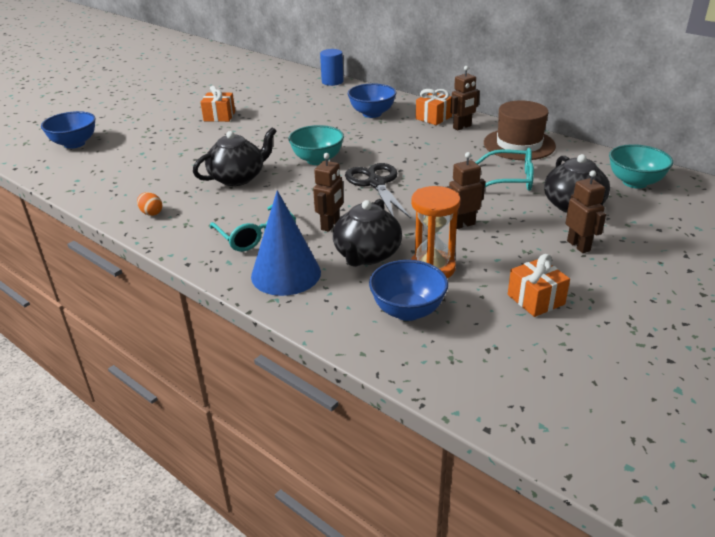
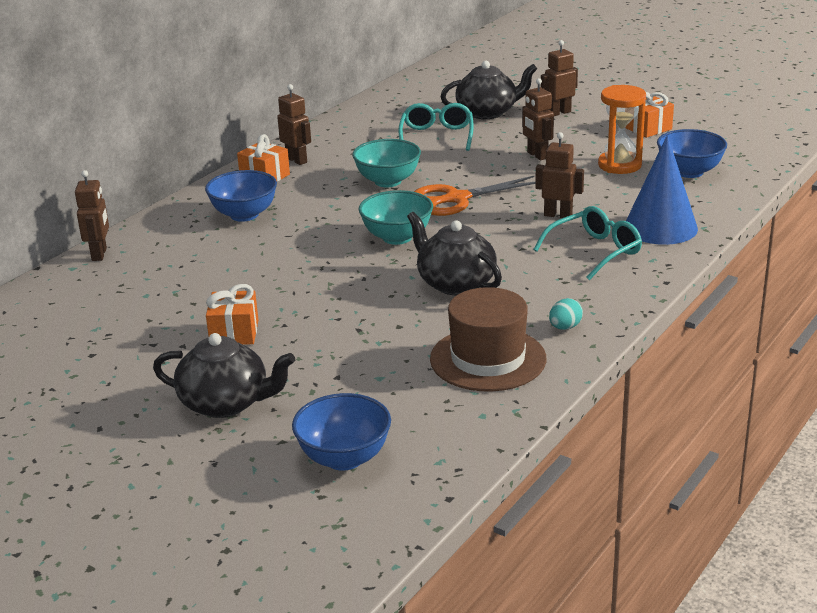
camera: 95 degrees left, 5 degrees down
orange egg [137,192,162,216] -> turquoise egg [549,298,583,330]
blue cylinder [320,49,344,86] -> brown robot [75,170,109,261]
black teapot [333,199,402,267] -> black teapot moved to [153,333,295,418]
black scissors [345,163,411,218] -> orange scissors [414,175,535,216]
brown hat [484,100,556,160] -> brown hat moved to [430,287,546,391]
turquoise bowl [609,144,673,189] -> turquoise bowl moved to [352,139,421,187]

